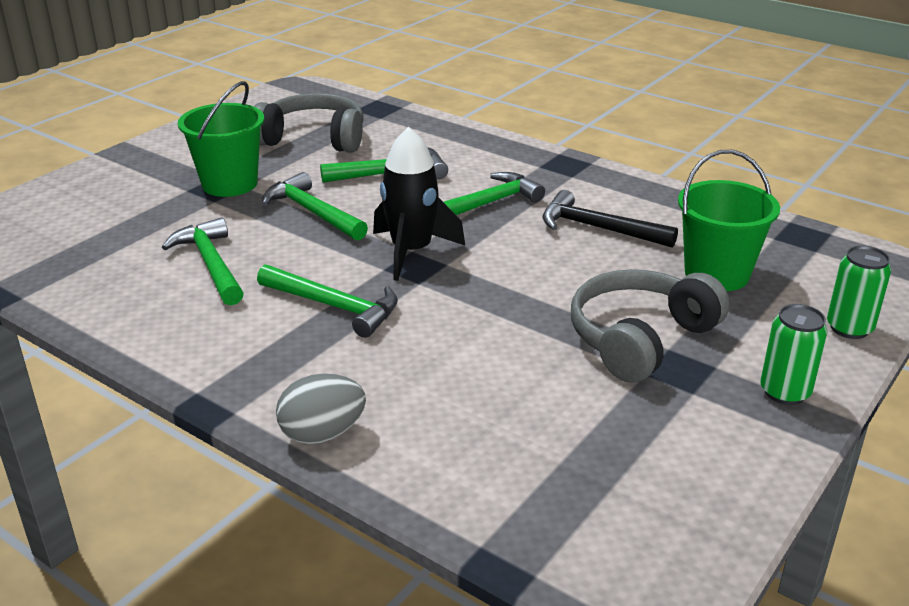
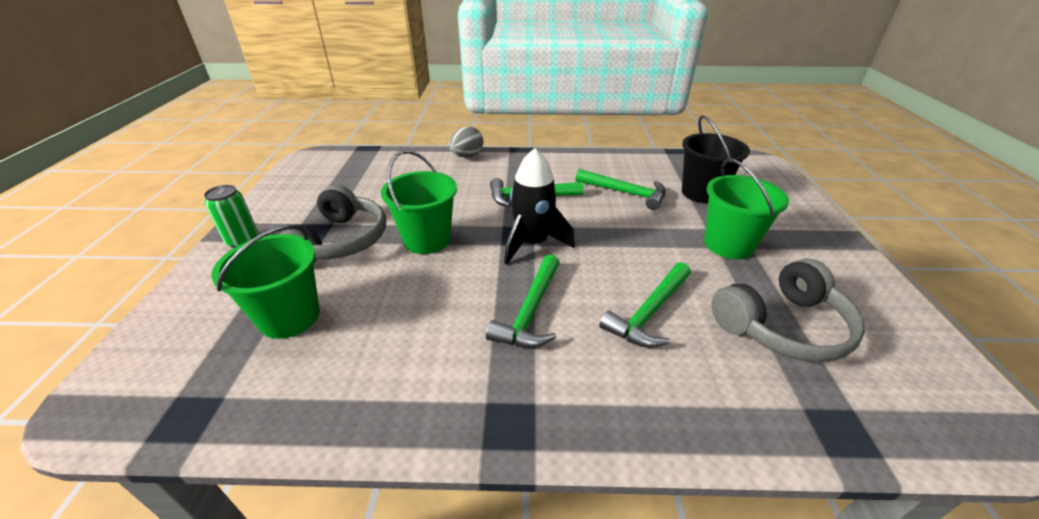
camera: 145 degrees right, 5 degrees up
green hammer [262,172,368,240] -> none
black hammer [543,190,678,248] -> none
green can [827,246,891,339] -> none
none -> green bucket [381,150,457,254]
none -> black bucket [682,115,750,204]

